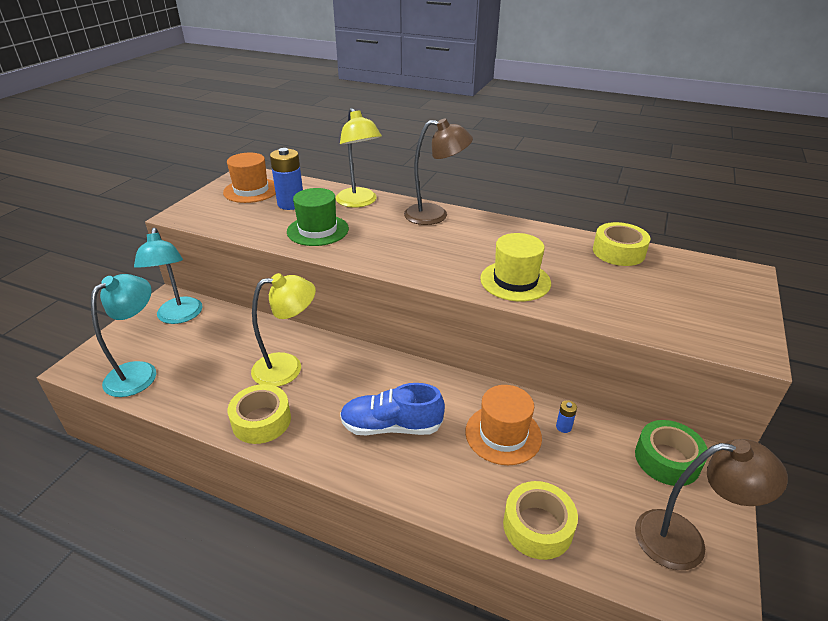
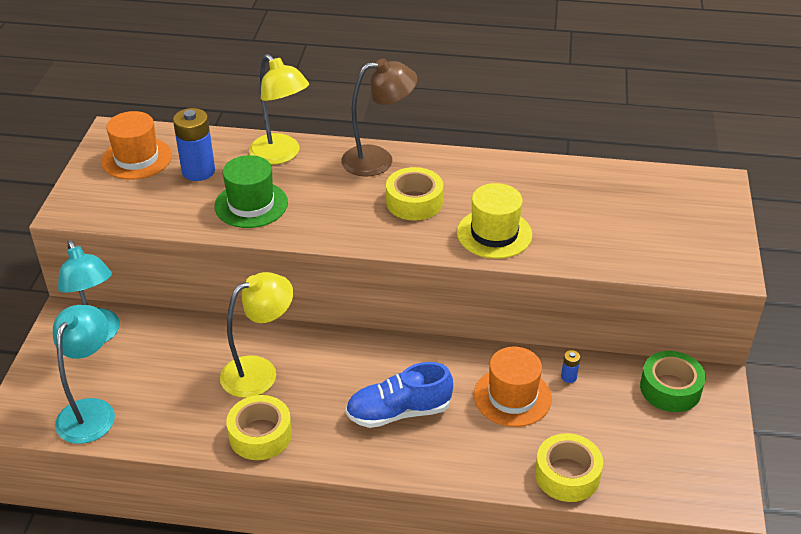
camera: 15 degrees left, 5 degrees up
yellow tape [593,222,650,266] -> yellow tape moved to [386,167,443,221]
brown lamp [635,439,788,570] -> none

